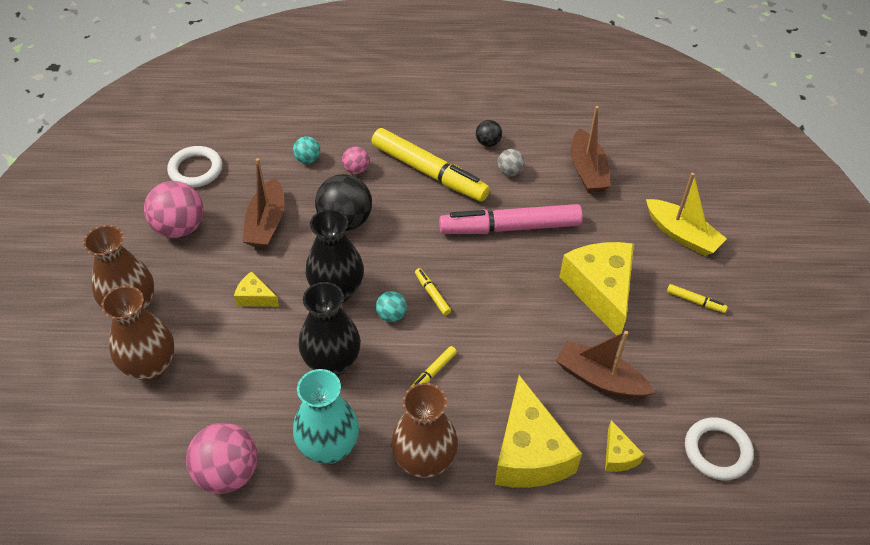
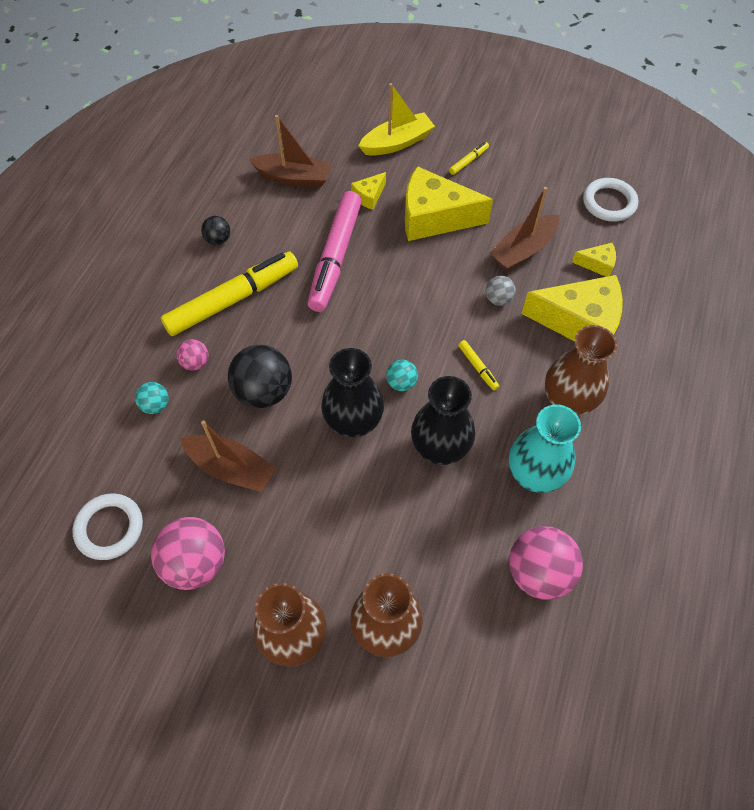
camera: 70 degrees left, 10 degrees up
yellow cheese [234,271,279,307] -> yellow cheese moved to [351,172,386,210]
yellow marker [415,268,451,315] -> none
grey ball [497,149,525,176] -> grey ball moved to [486,276,516,306]

